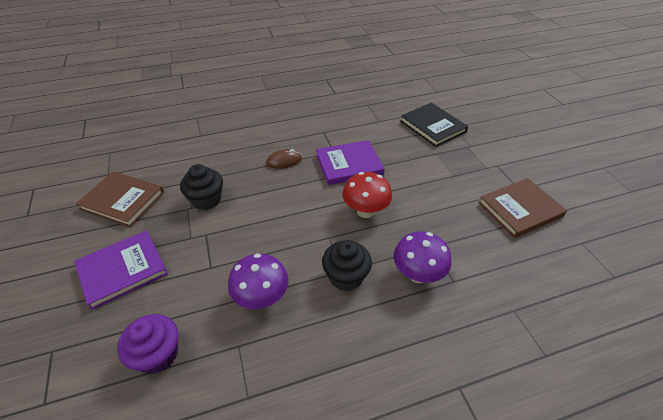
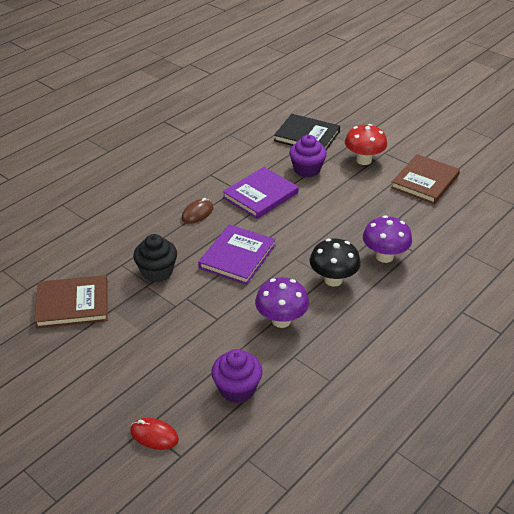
camera: 30 degrees left, 5 degrees down
purple book [74,230,168,310] -> purple book moved to [198,224,276,285]
black cupcake [322,240,372,291] -> black mushroom [310,239,361,286]
red mushroom [342,172,392,218] -> red mushroom moved to [345,124,387,165]
none -> red mouse [130,418,179,450]
none -> purple cupcake [289,135,327,178]

